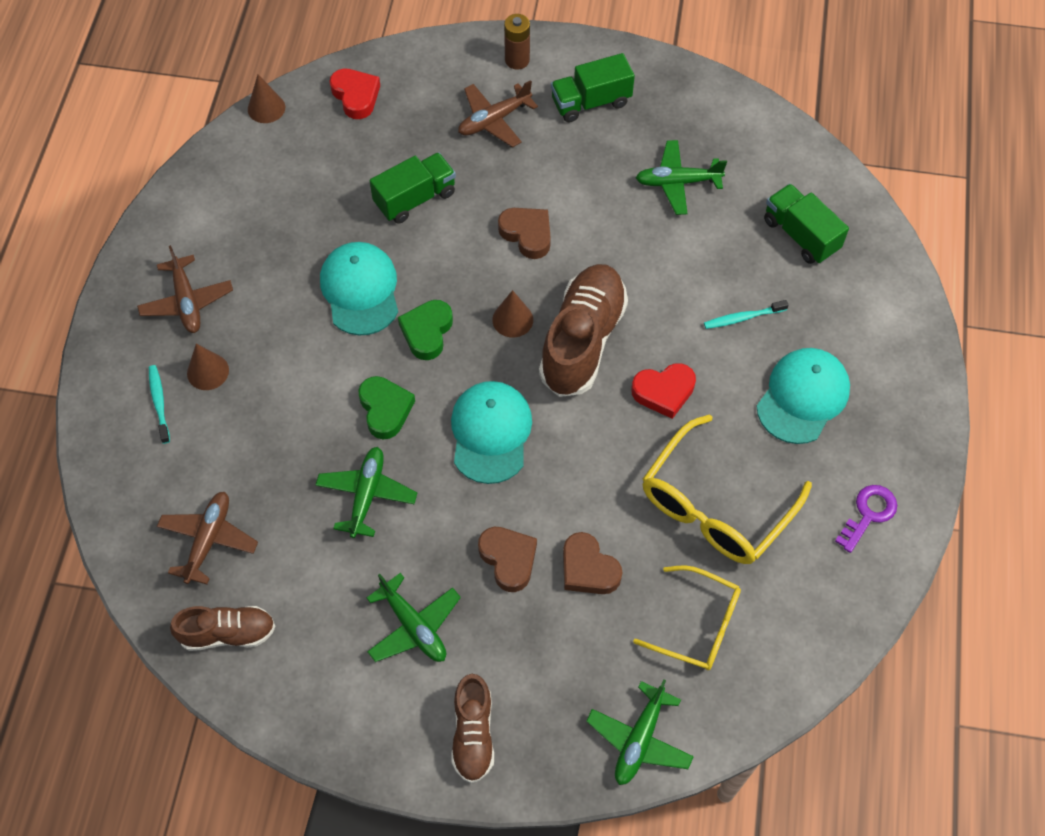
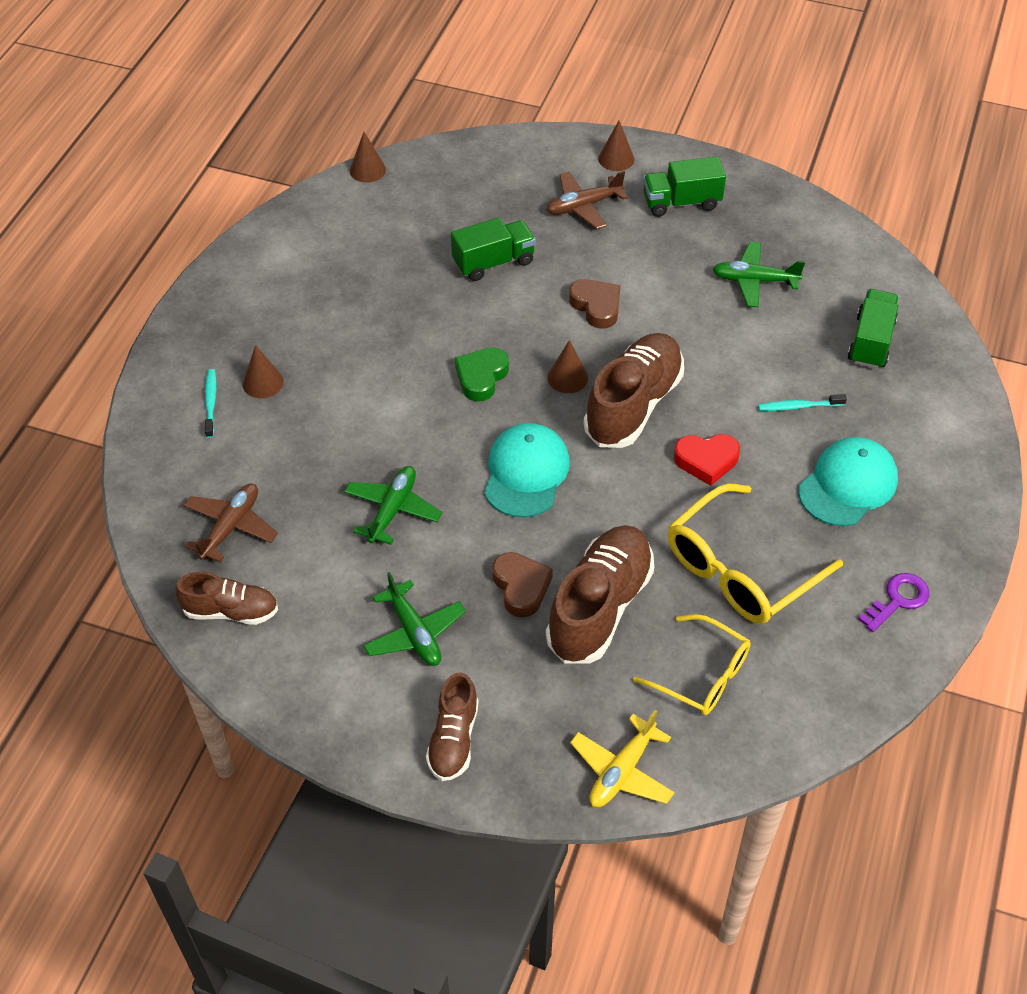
camera: 10 degrees right, 10 degrees down
brown plane [137,245,233,333] -> none
turquoise cap [320,242,398,336] -> none
red heart [330,68,380,119] -> none
green heart [359,376,415,439] -> none
brown battery [504,14,530,70] -> brown cone [598,121,634,171]
brown heart [563,532,622,594] -> brown shoe [546,525,654,664]
green plane [586,679,694,785] -> yellow plane [570,710,675,807]
green truck [764,184,849,264] -> green truck turned 45 degrees clockwise [848,289,899,369]

